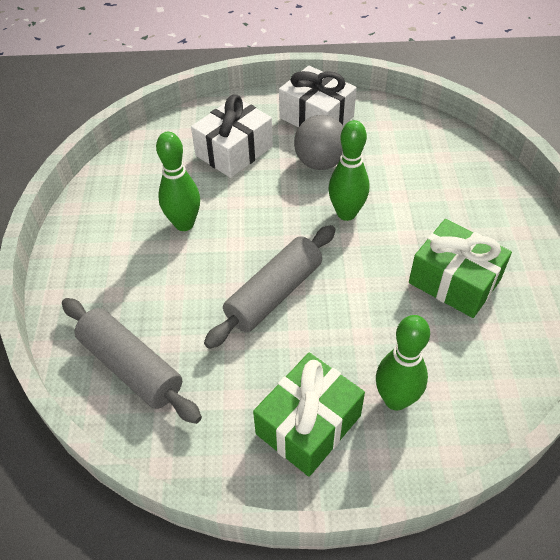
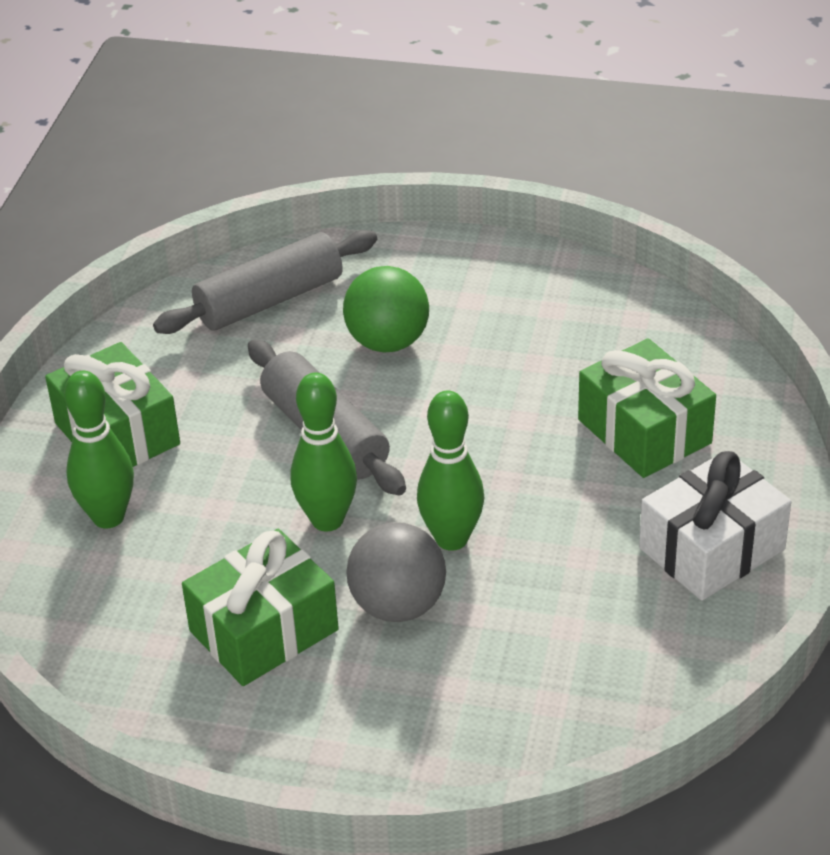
camera: 105 degrees right, 10 degrees down
green bowling pin [156,132,200,231] -> green bowling pin moved to [290,373,357,532]
white gift [191,95,273,178] -> green gift [578,338,716,478]
grey ball [294,115,343,170] -> grey ball moved to [346,522,446,622]
none -> green ball [343,266,429,352]

